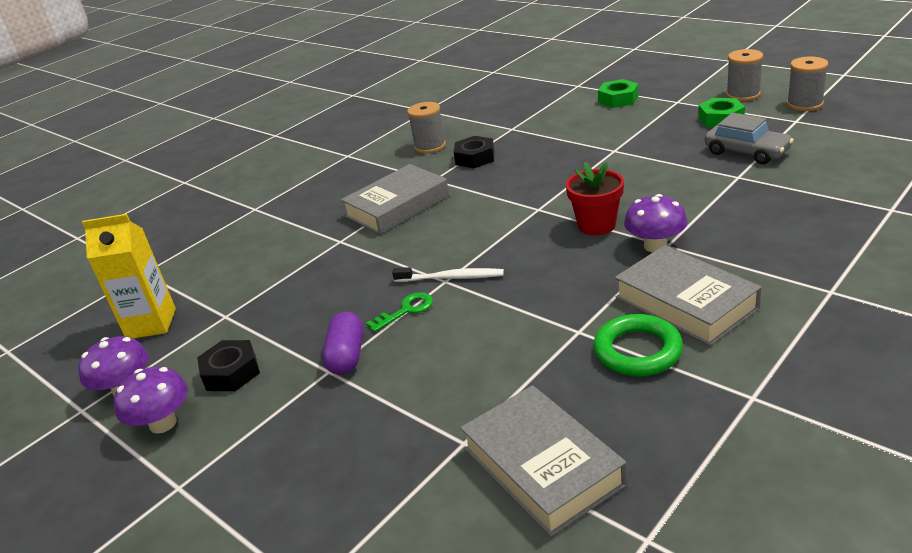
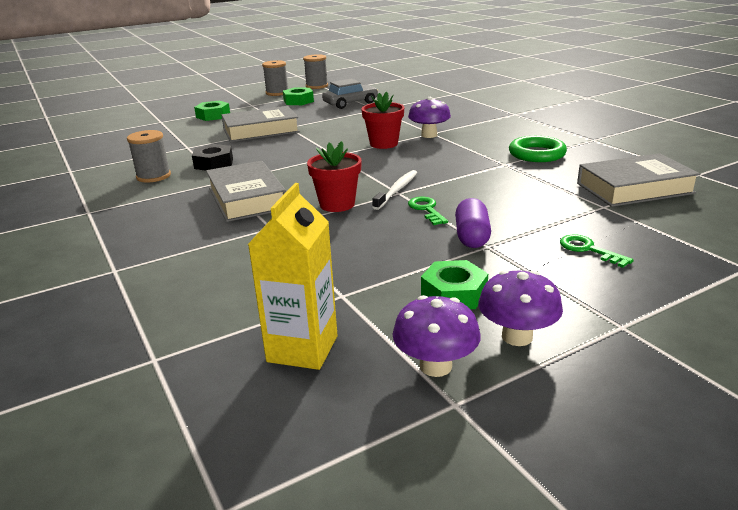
camera: 75 degrees left, 5 degrees down
black nut [197,340,260,391] -> green nut [421,260,488,309]
purple capsule [322,312,364,375] -> purple capsule turned 75 degrees clockwise [455,198,491,248]
grey book [615,245,762,346] -> grey book moved to [221,106,300,142]
none -> red flower pot [307,141,362,212]
none -> green key [560,235,634,268]

